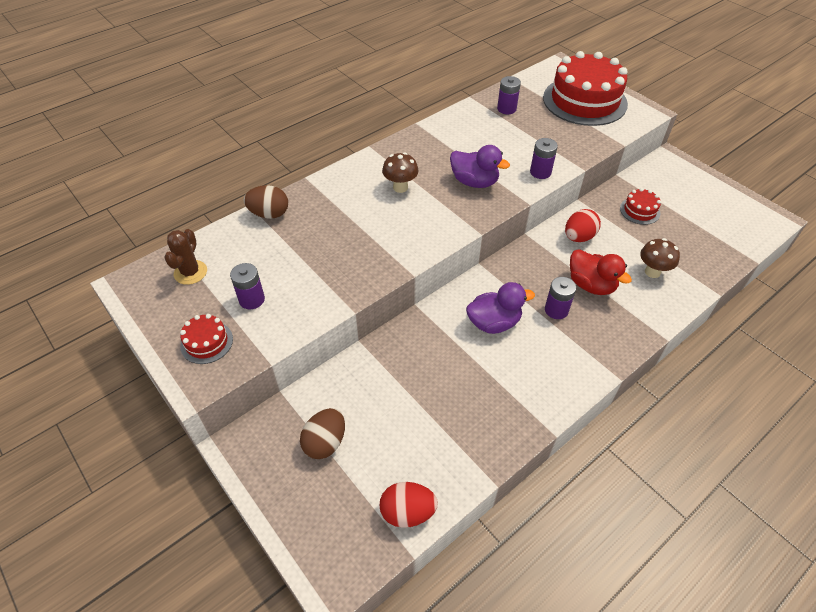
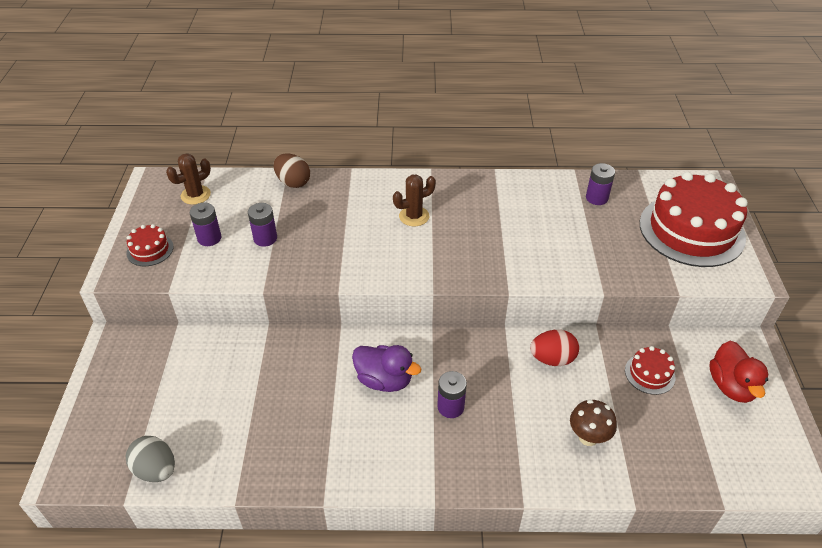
camera: 40 degrees right, 5 degrees down
brown egg [300,408,345,459] -> none
red egg [380,482,438,528] -> grey egg [126,436,175,482]
brown mushroom [382,152,419,193] -> brown cactus [393,174,436,226]
purple duck [450,145,510,188] -> none
purple battery [530,138,558,179] -> purple battery moved to [248,203,277,247]
red duck [570,249,632,295] -> red duck moved to [710,341,768,403]

